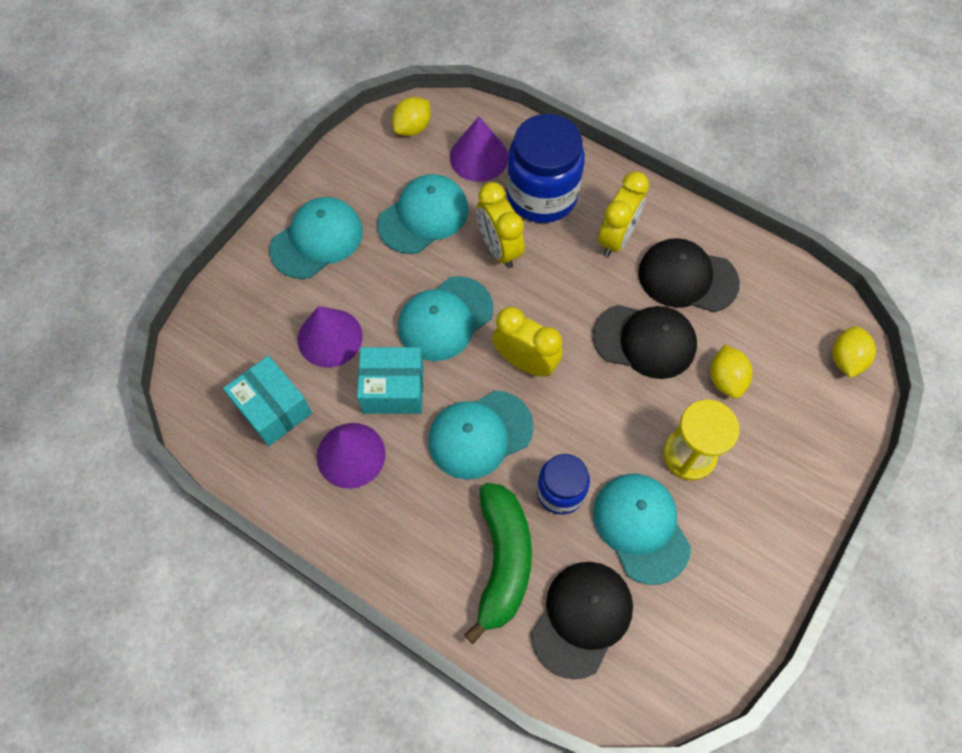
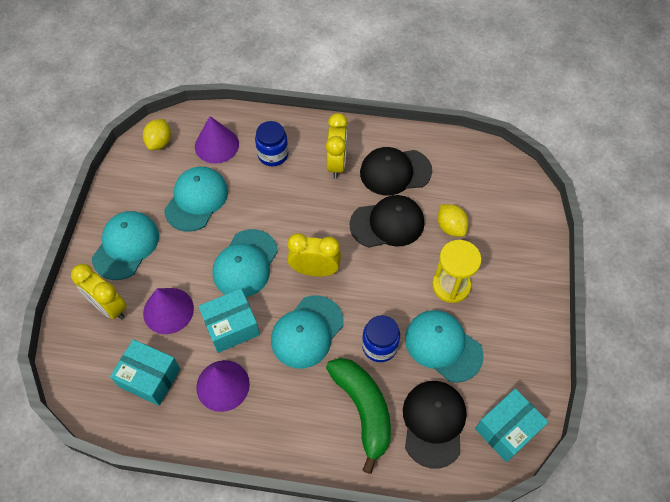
camera: 25 degrees left, 5 degrees down
yellow clock [476,182,525,268] -> yellow clock moved to [71,264,127,320]
blue jar [507,114,585,223] -> blue jar [255,121,289,166], size x0.58
yellow lemon [832,326,876,378] -> none
none -> turquoise box [475,389,548,462]

